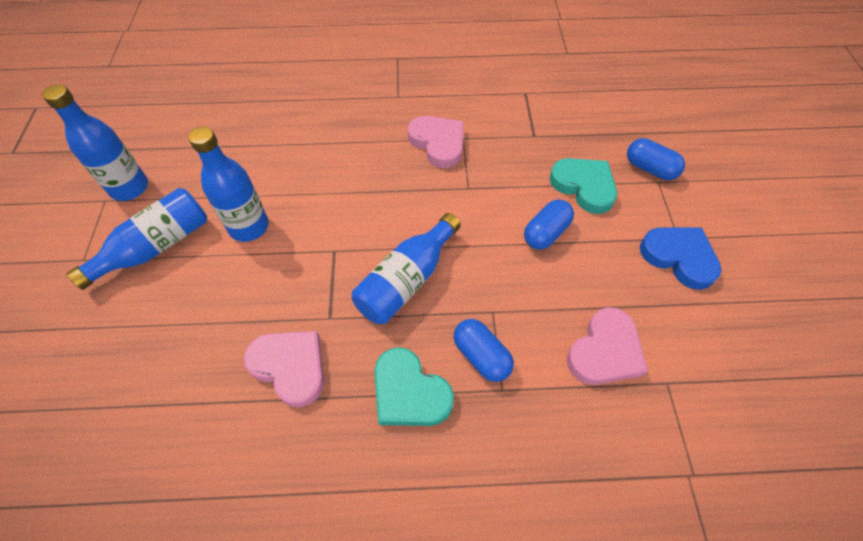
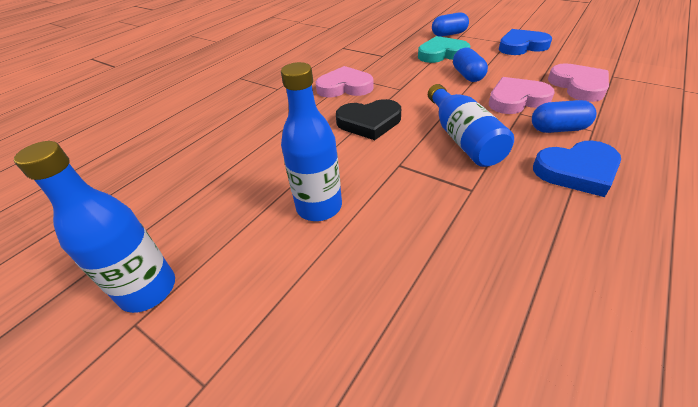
camera: 50 degrees left, 15 degrees down
blue bottle [67,188,207,290] -> none
pink heart [244,331,324,407] -> pink heart moved to [489,77,555,114]
turquoise heart [374,347,454,426] -> blue heart [533,141,621,197]
none -> black heart [336,99,401,140]

